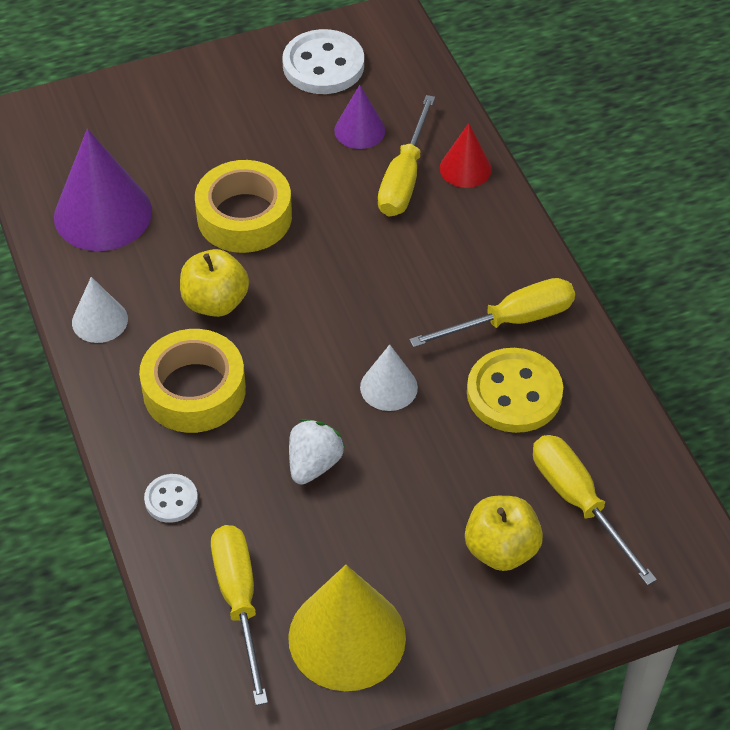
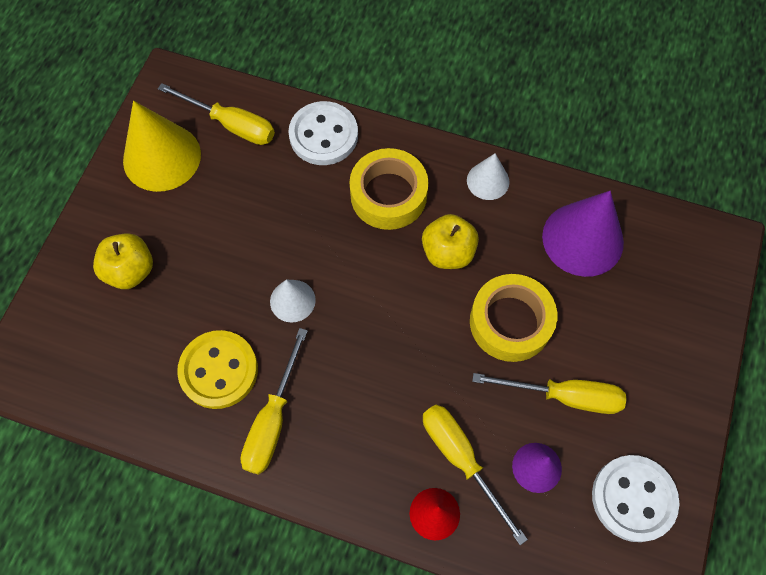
camera: 130 degrees right, 15 degrees up
white button [144,474,198,523] -> white button [288,101,358,165], size x1.88
white strawberry [289,419,345,485] -> none
yellow screwdriver [533,435,657,585] -> yellow screwdriver moved to [472,373,627,414]

